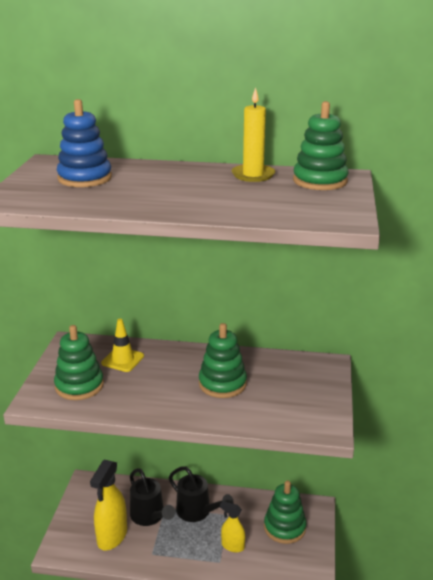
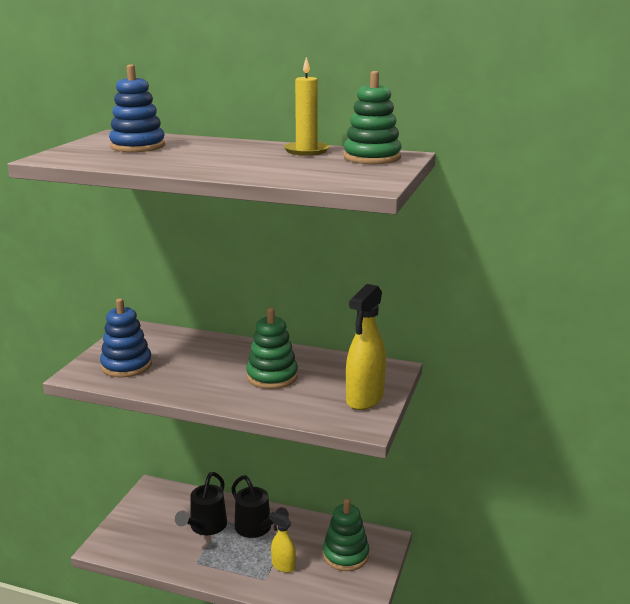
camera: 10 degrees right, 5 degrees down
green stacking toy [54,325,104,400] -> blue stacking toy [100,298,152,377]
yellow spray bottle [90,460,127,551] -> yellow spray bottle moved to [346,284,386,410]
yellow traffic cone [101,319,144,372] -> none
black watering can [130,468,175,526] -> black watering can turned 45 degrees clockwise [175,472,227,535]

